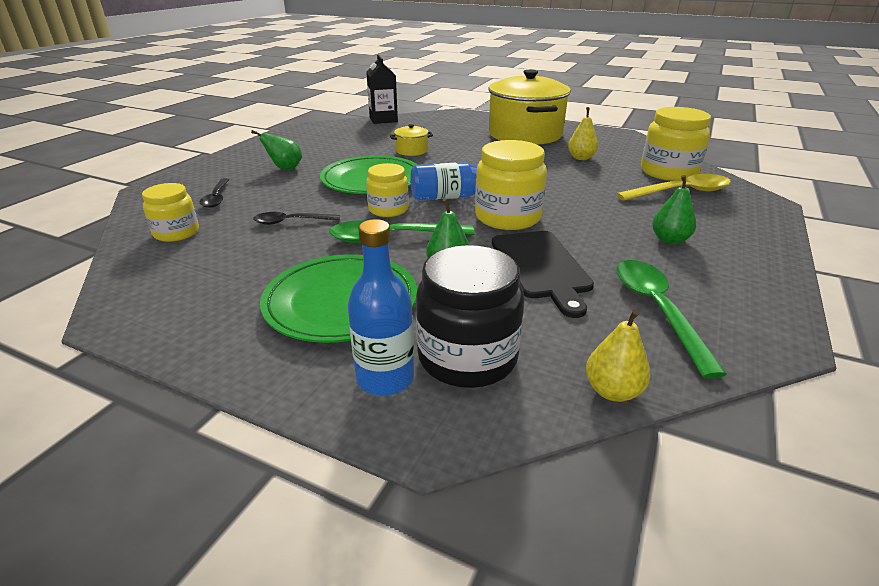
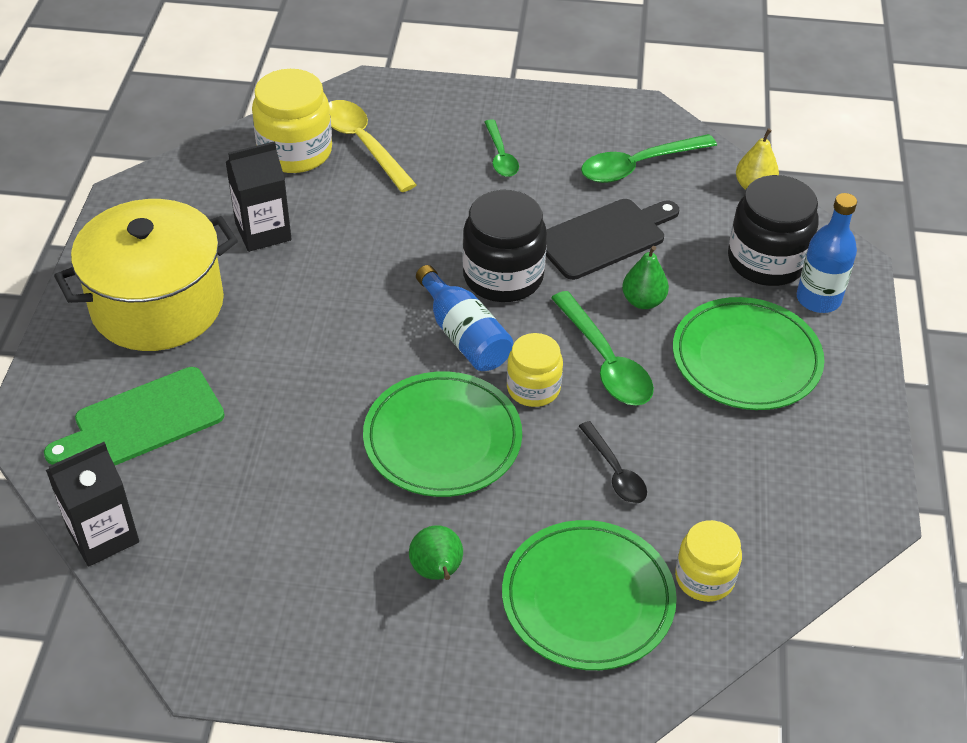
camera: 110 degrees left, 15 degrees up
black spoon [199,178,230,208] -> green plate [502,520,677,670]
yellow pot [390,124,433,156] -> none
yellow jar [475,140,547,230] -> black jar [462,190,547,302]
yellow pear [568,107,598,160] -> black carton [226,141,292,252]
green pear [652,175,696,244] -> green spoon [485,119,519,177]
none -> green cutting board [44,367,224,465]

